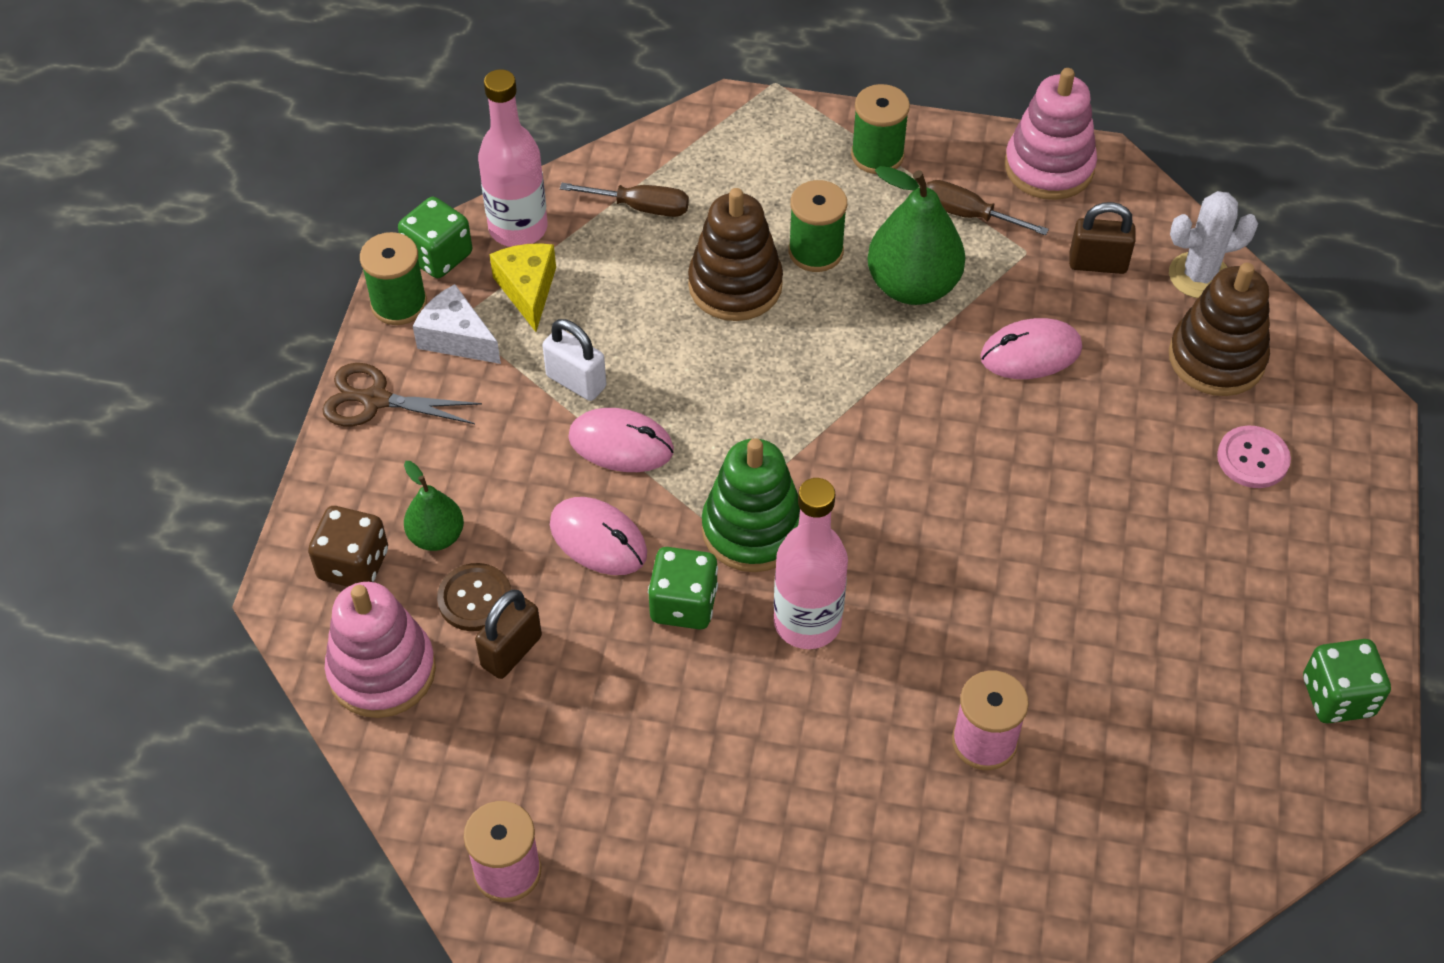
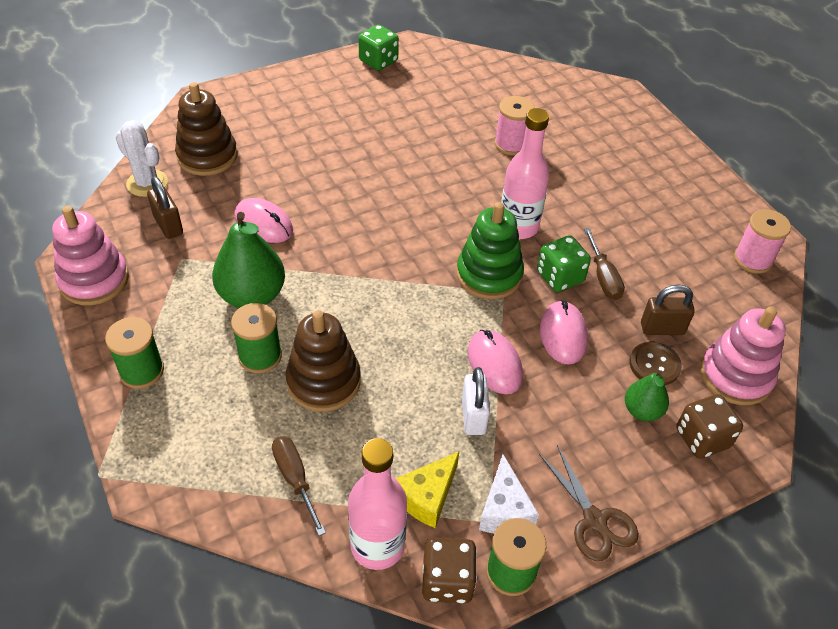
camera: 130 degrees left, 5 degrees down
green dice [398,197,472,278] -> brown dice [422,537,477,603]
brown screwdriver [926,180,1049,235] -> brown screwdriver moved to [584,228,625,300]
pink button [1217,426,1291,488] -> none

